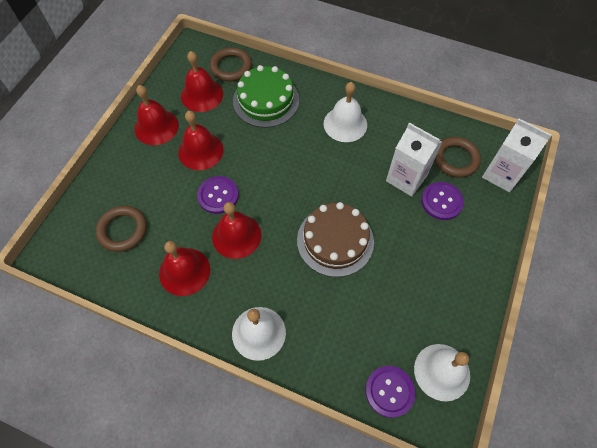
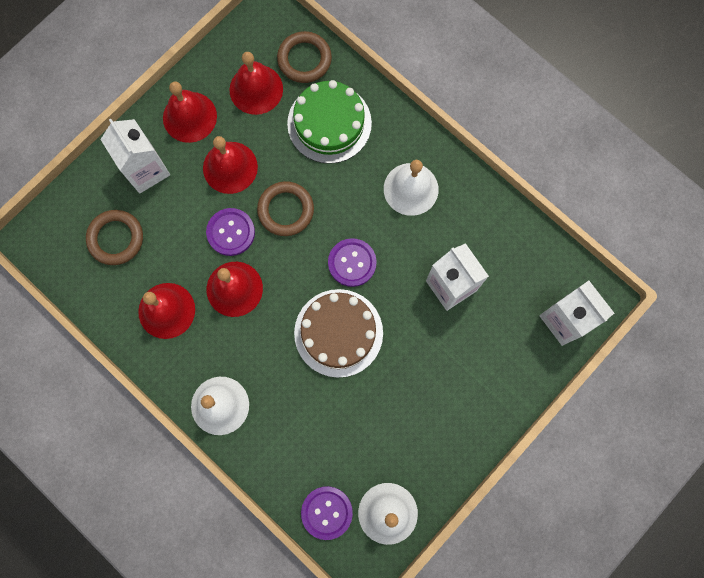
camera: 20 degrees right, 15 degrees up
purple button [421,182,464,220] -> purple button moved to [328,238,377,287]
brown ring [434,137,481,178] -> brown ring moved to [257,181,314,236]
none -> white carton [100,119,170,193]

